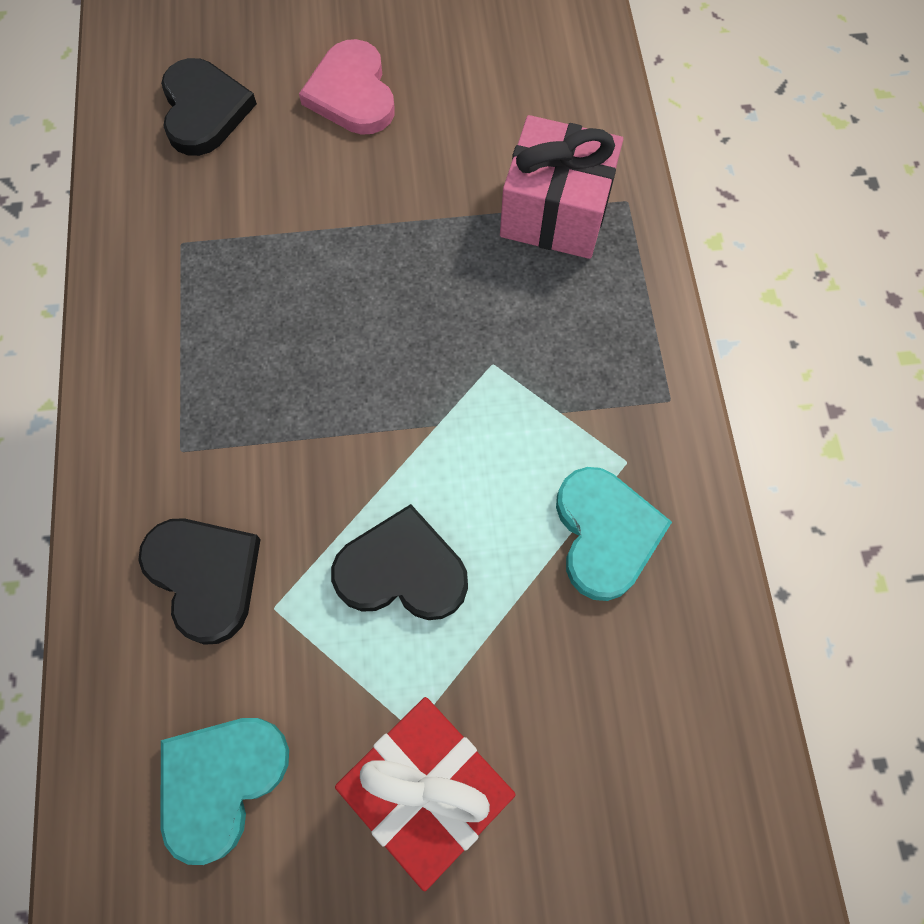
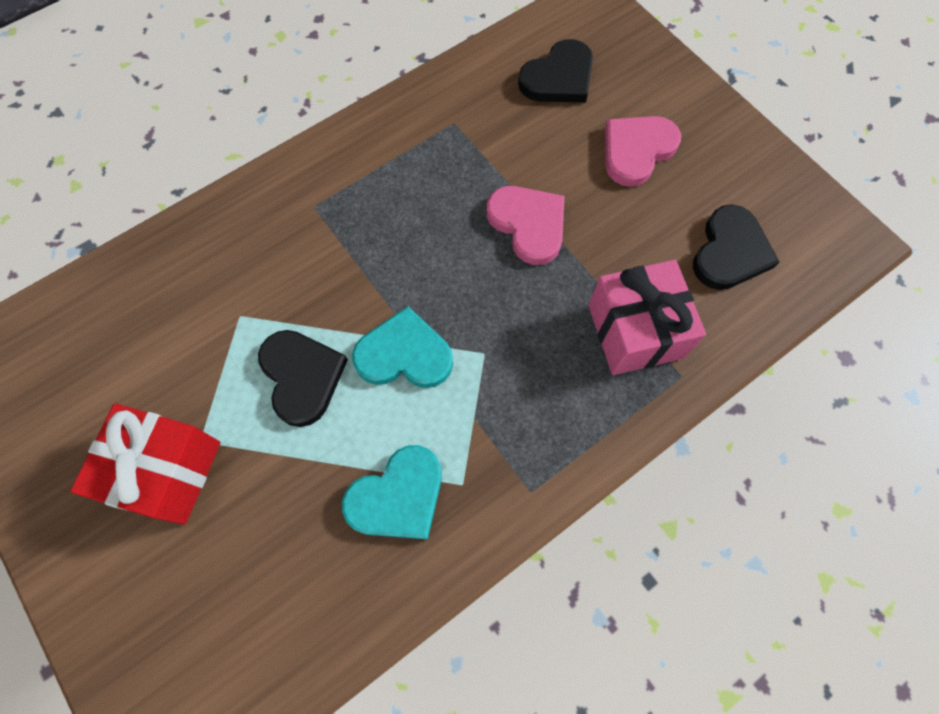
camera: 60 degrees right, 0 degrees up
black heart [138,518,261,645] -> black heart moved to [693,204,779,290]
turquoise heart [161,718,289,865] -> turquoise heart moved to [352,306,453,388]
none -> pink heart [487,186,564,265]

